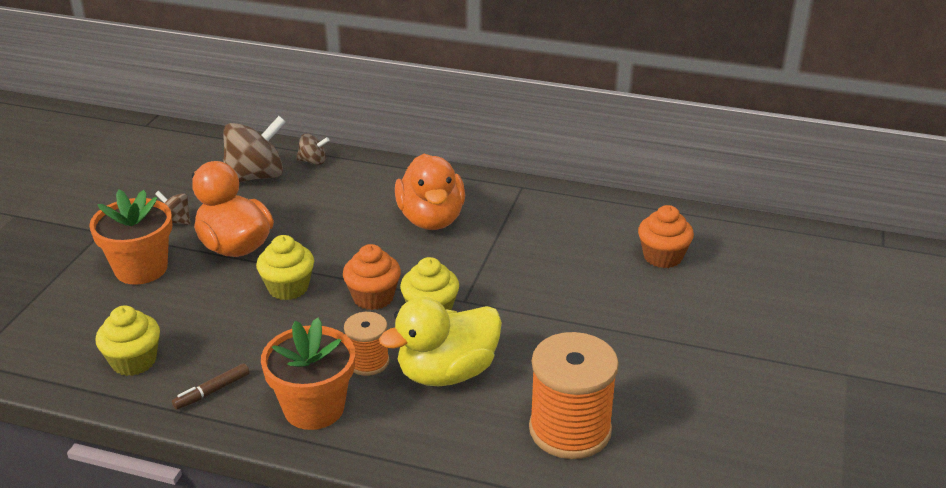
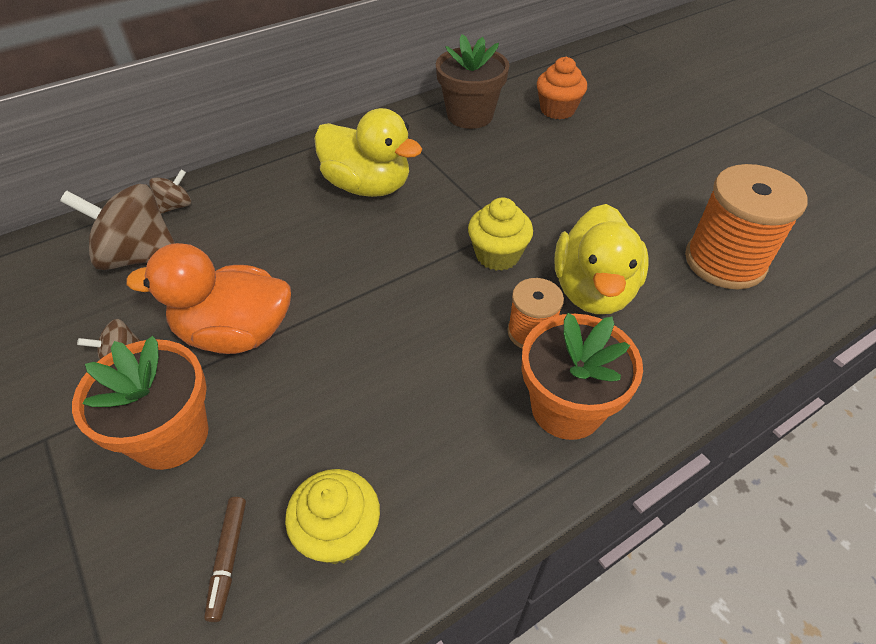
camera: 50 degrees left, 15 degrees up
brown marker [172,363,250,410] -> brown marker moved to [204,497,246,622]
brown spinning top [223,116,286,182] -> brown spinning top turned 90 degrees counterclockwise [60,184,175,270]
yellow cupcake [256,235,314,300] -> none
orange cupcake [343,244,401,310] -> none
orange duck [395,154,465,230] -> yellow duck [314,108,422,197]
none -> brown flower pot [436,34,510,129]

